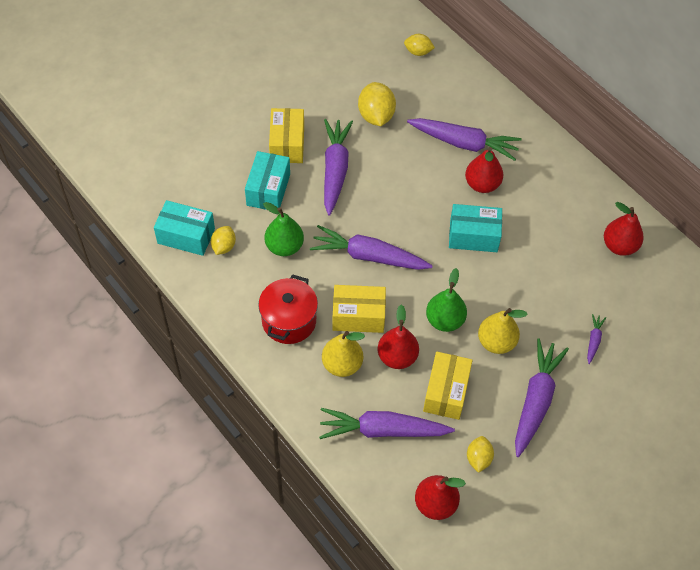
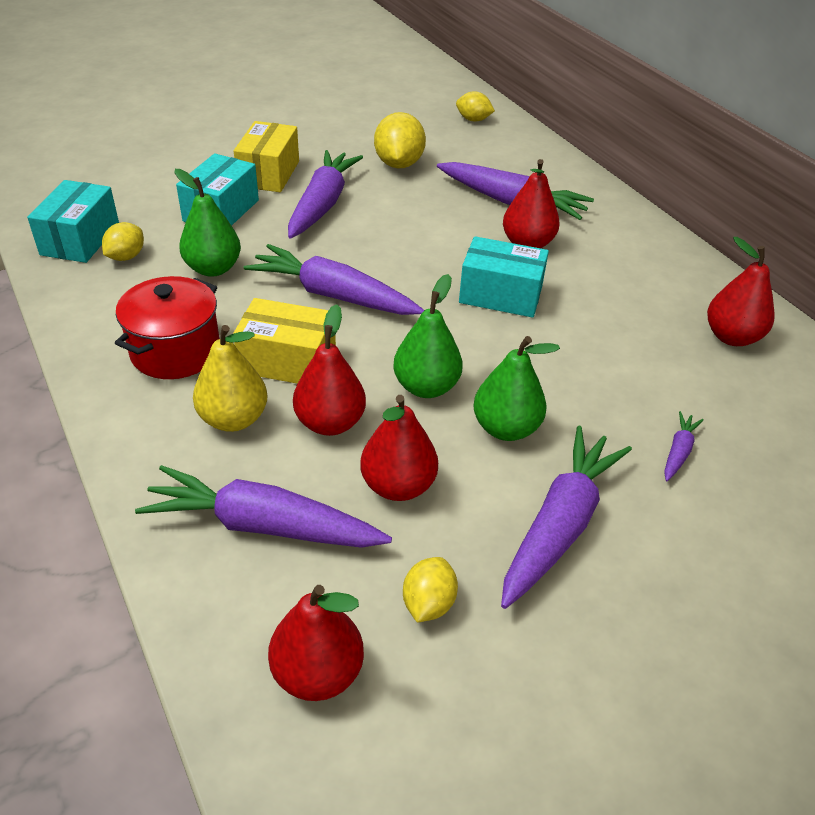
camera: 10 degrees right, 15 degrees down
turquoise box [154,200,215,256] -> turquoise box turned 75 degrees clockwise [27,180,119,263]
yellow box [423,352,473,420] -> red pear [360,395,438,501]
yellow pear [478,308,528,354] -> green pear [473,336,560,441]

